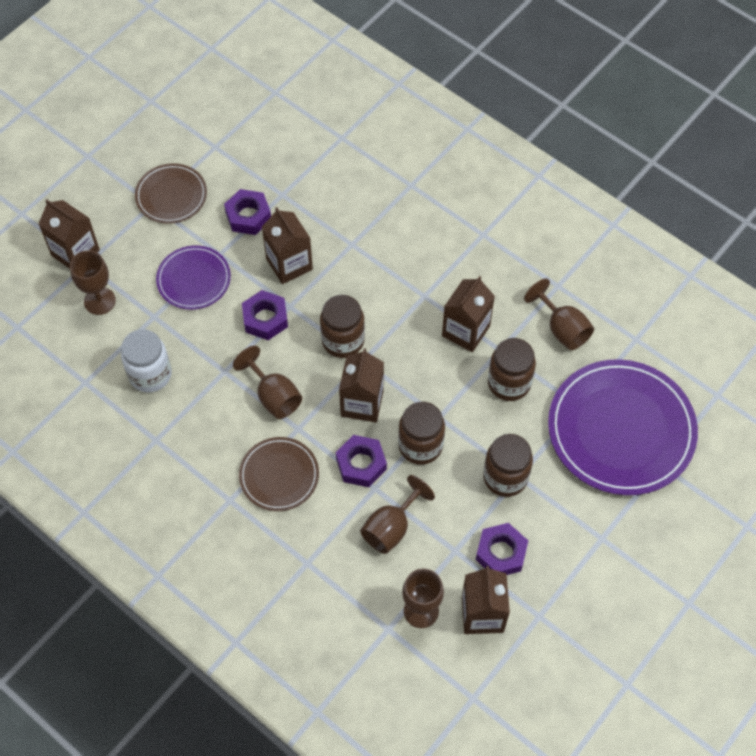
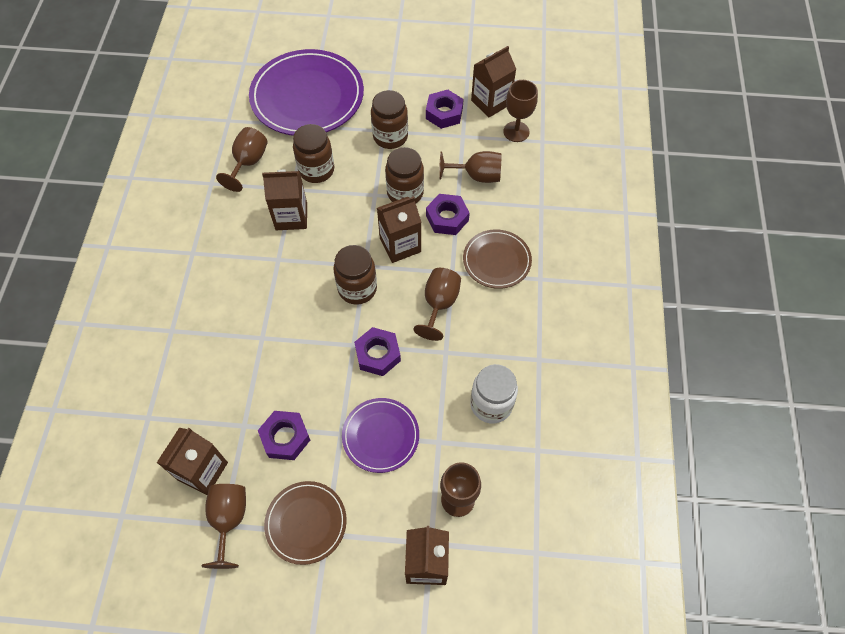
camera: 125 degrees left, 0 degrees up
brown carton [262,207,313,284] -> brown carton moved to [157,428,228,495]
none -> brown goblet [202,484,246,569]

